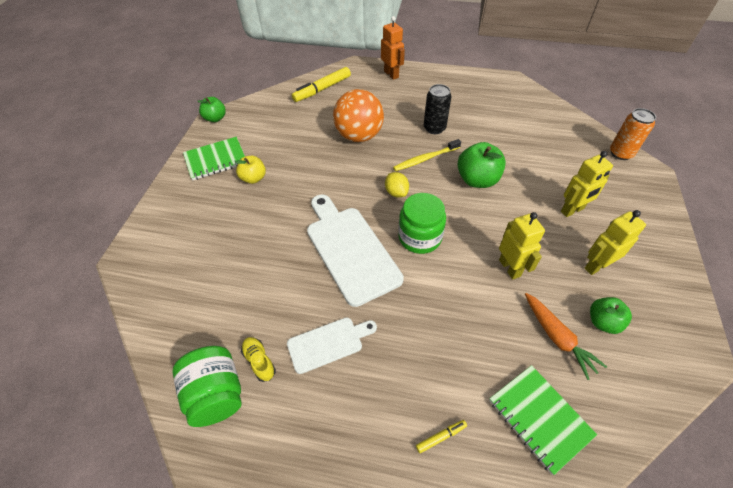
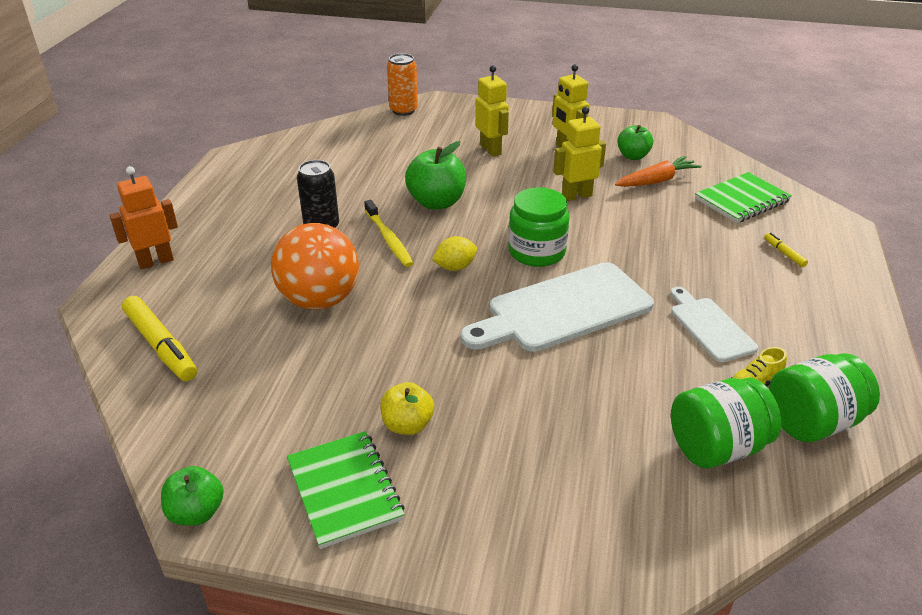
camera: 90 degrees left, 15 degrees down
none -> green jar [671,378,781,469]

